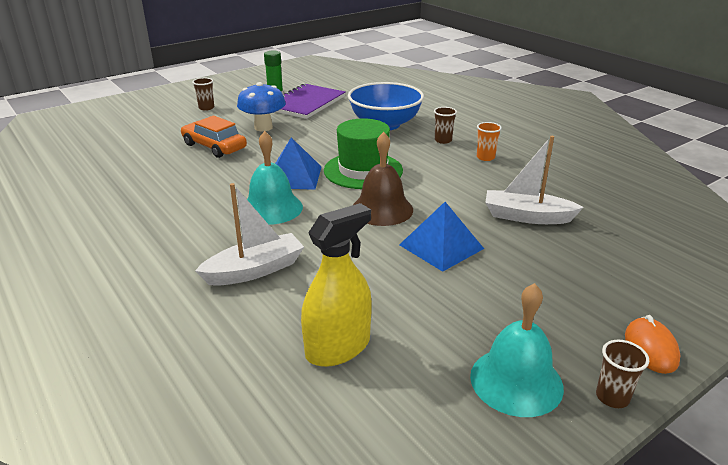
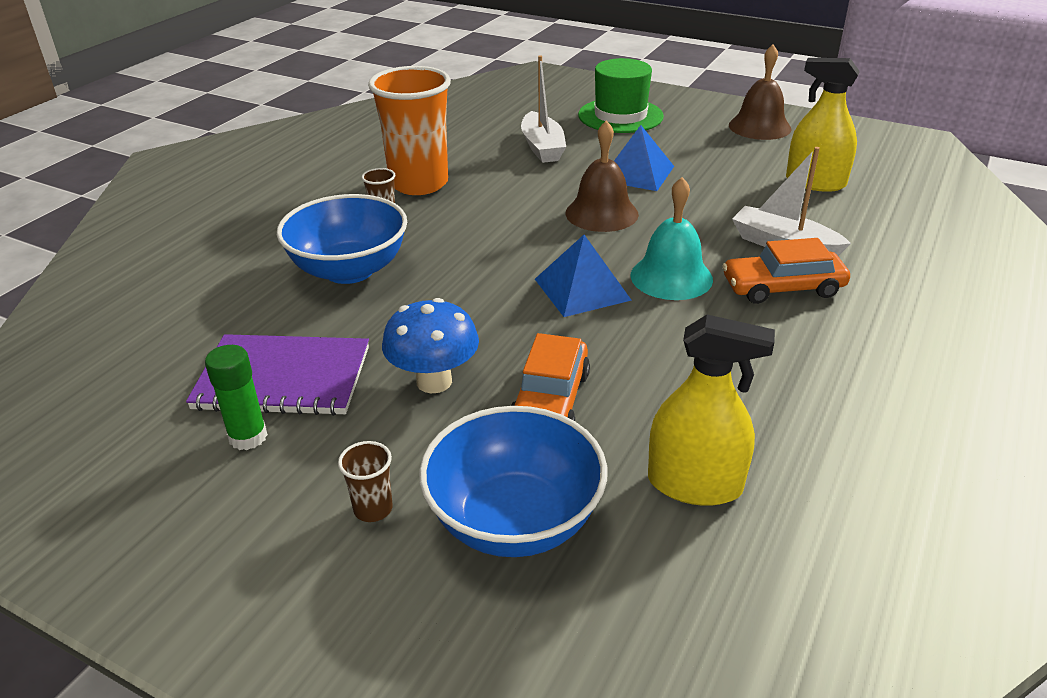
camera: 115 degrees left, 5 degrees up
green hat [324,118,403,189] -> green hat moved to [578,58,664,133]
turquoise bell [470,283,564,417] -> brown bell [729,44,791,140]
orange cup [477,122,502,161] -> orange cup [368,66,451,195], size x2.48
brown cup [596,340,649,408] -> none
orange mouse [625,315,680,374] -> none
none -> blue bowl [419,406,607,557]
none -> yellow spray bottle [648,315,775,506]
none -> orange car [722,238,850,304]

